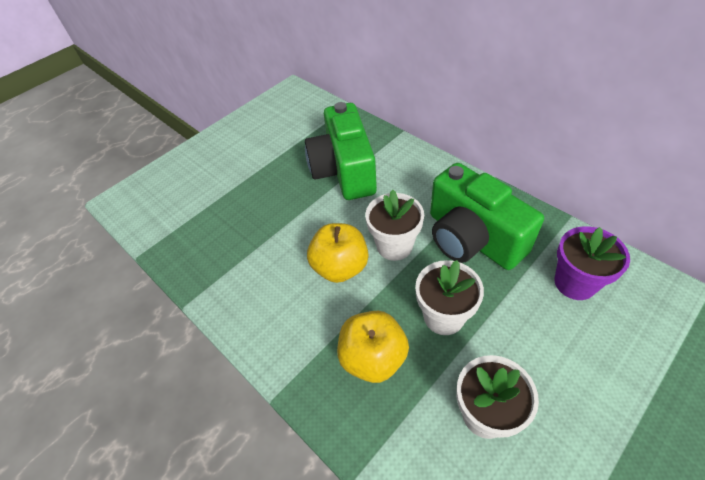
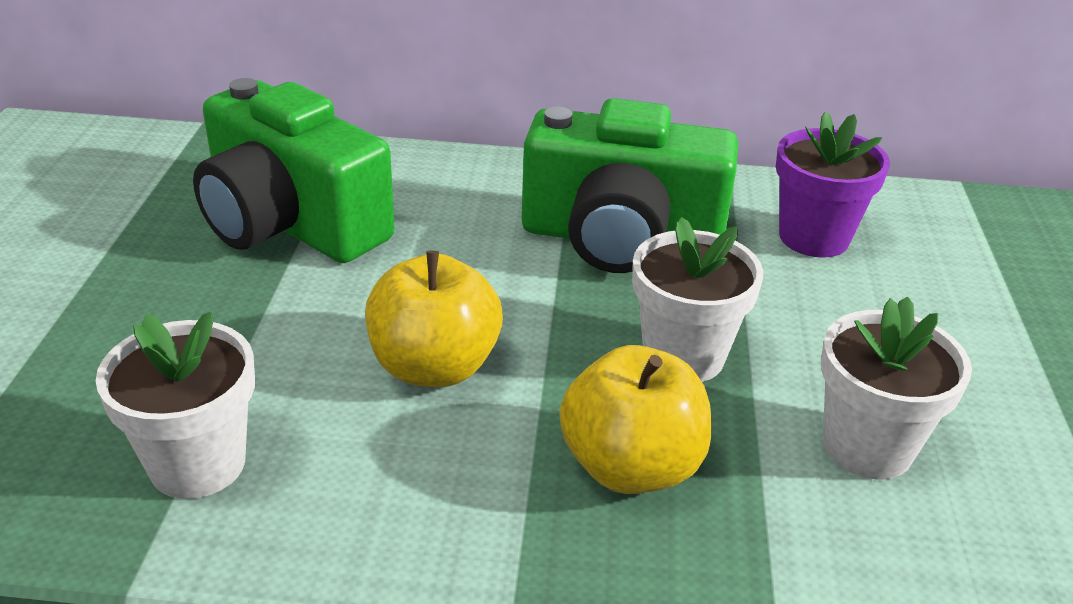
camera: 45 degrees left, 15 degrees down
white flower pot [365,190,424,261] -> white flower pot moved to [96,312,255,499]

